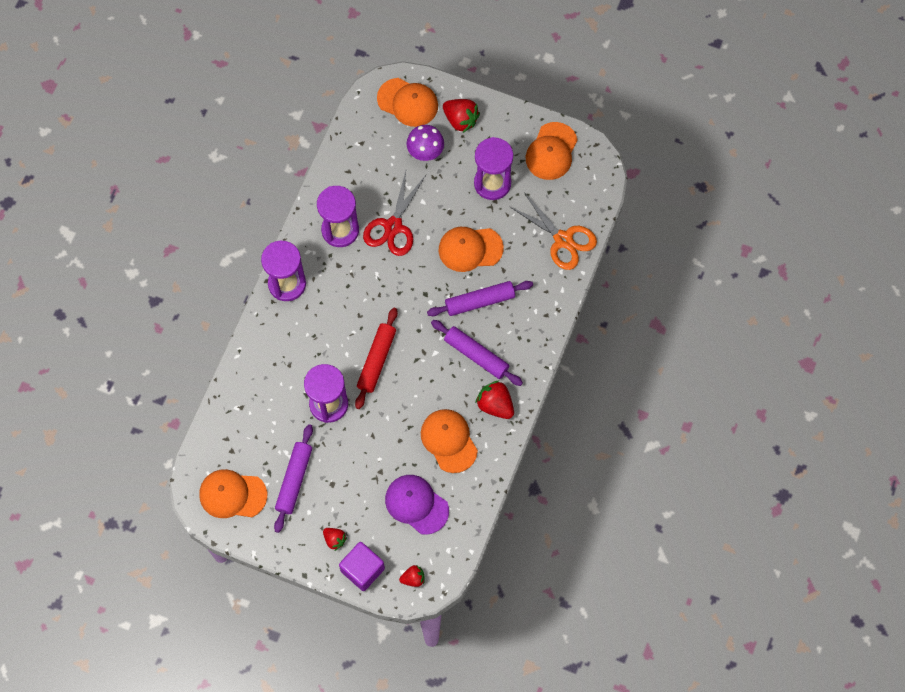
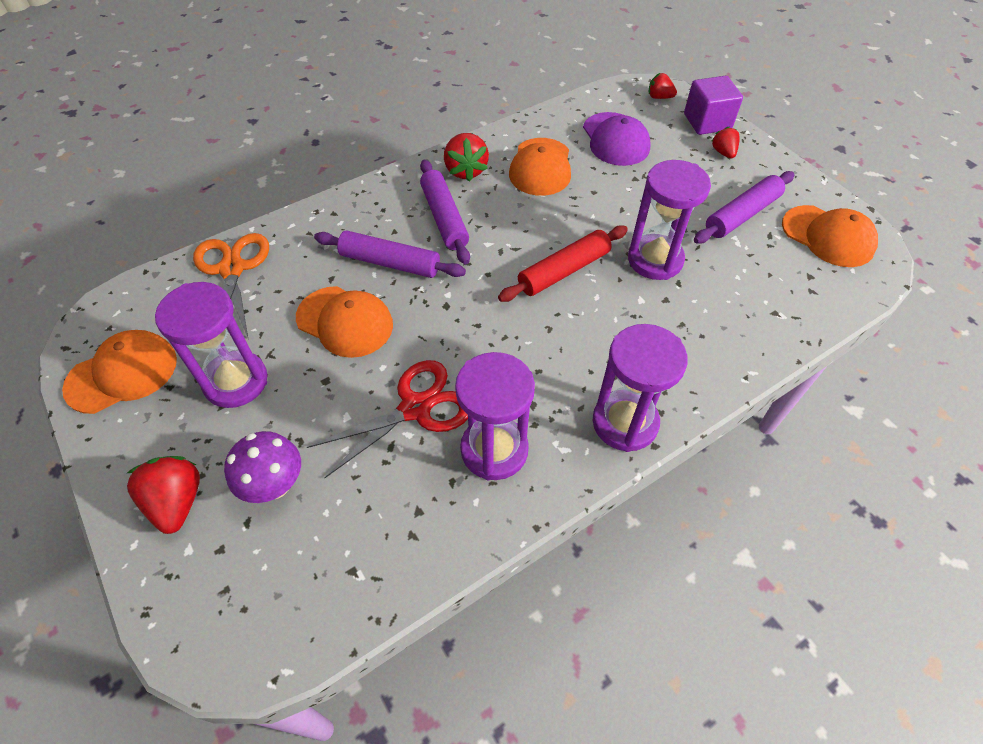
camera: 145 degrees left, 15 degrees down
orange cap [377,78,438,127] -> none

